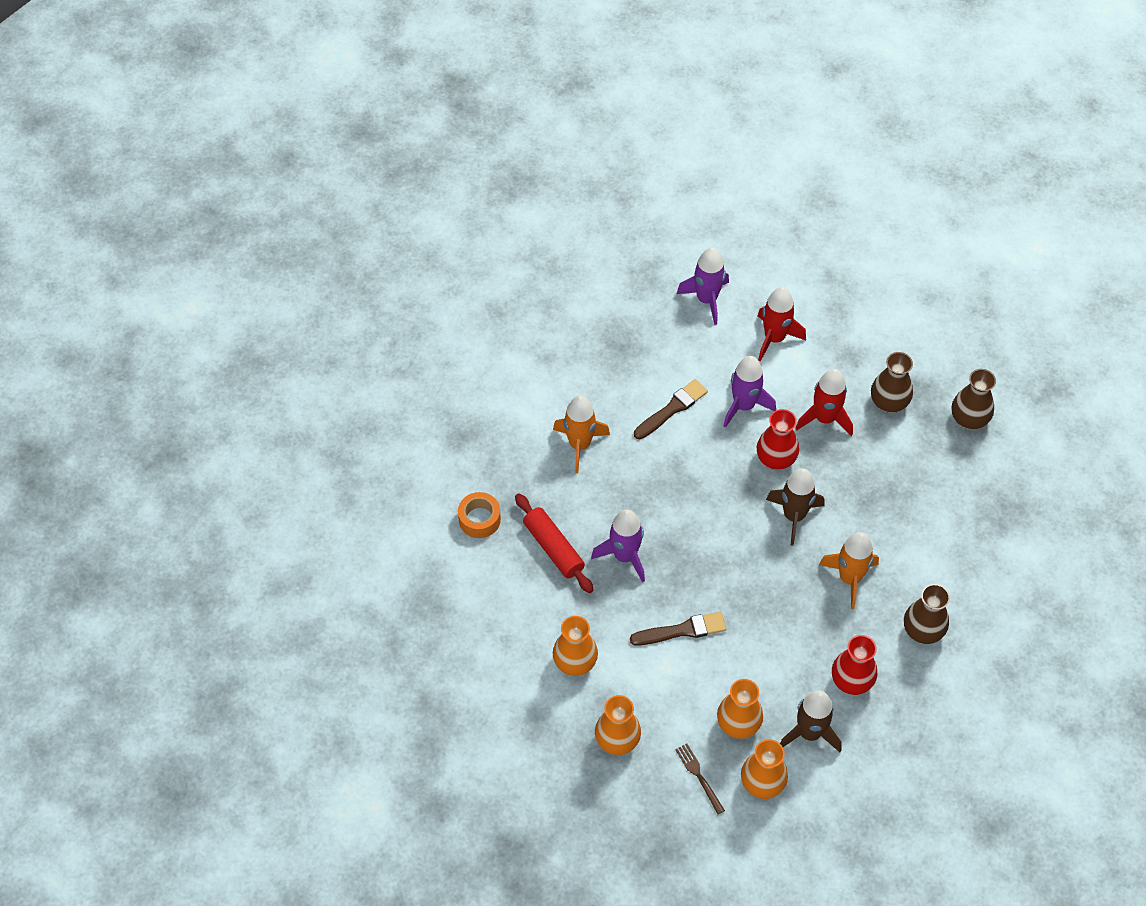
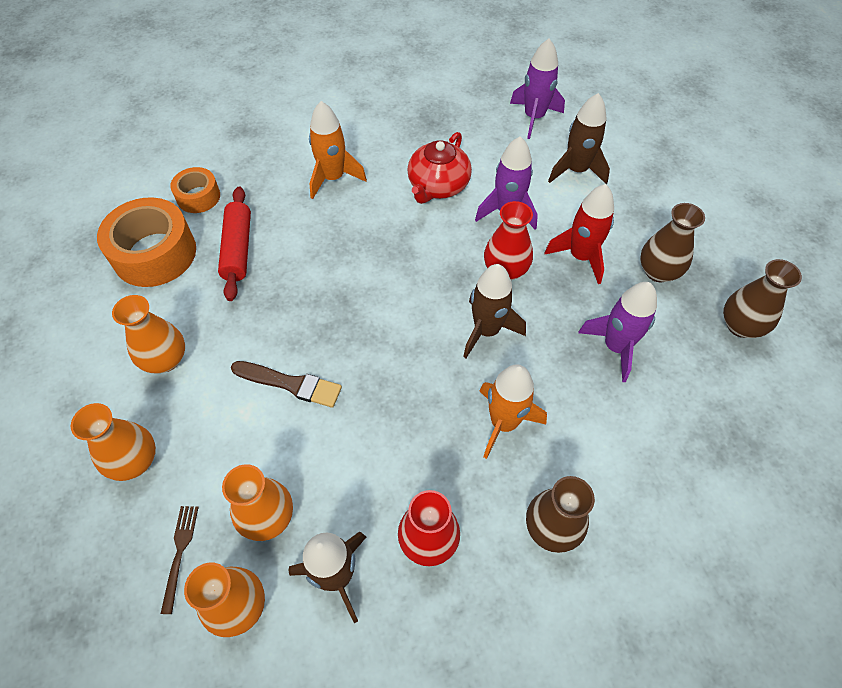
camera: 30 degrees right, 0 degrees up
purple rocket [591,509,645,582] -> purple rocket moved to [578,282,657,382]
brown brush [634,379,708,439] -> red teapot [407,132,472,204]
red rocket [758,287,806,361] -> brown rocket [548,93,610,185]
none -> orange tape [97,197,196,287]

